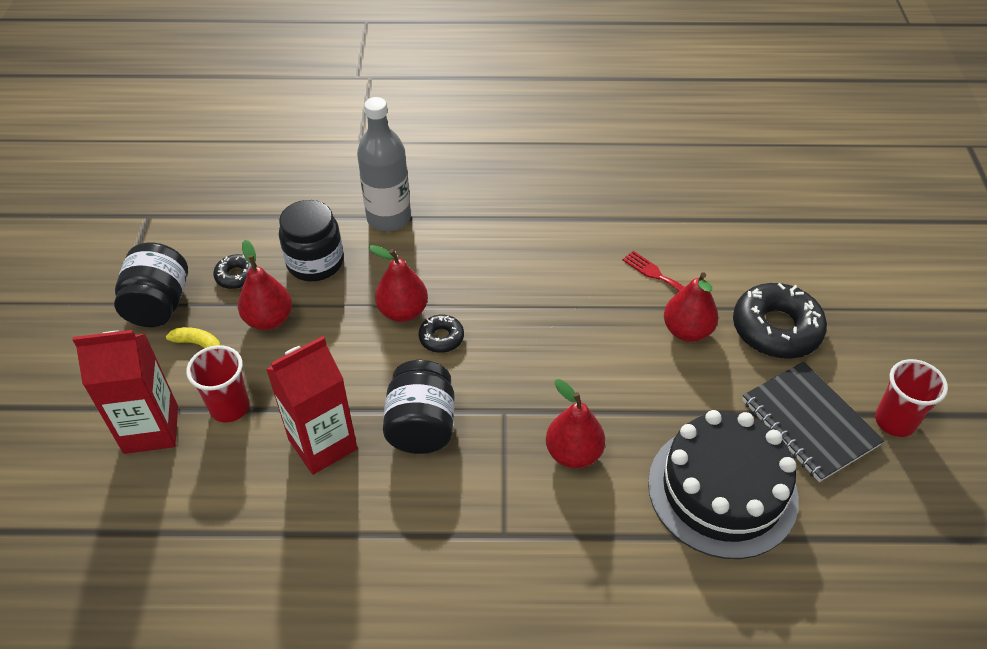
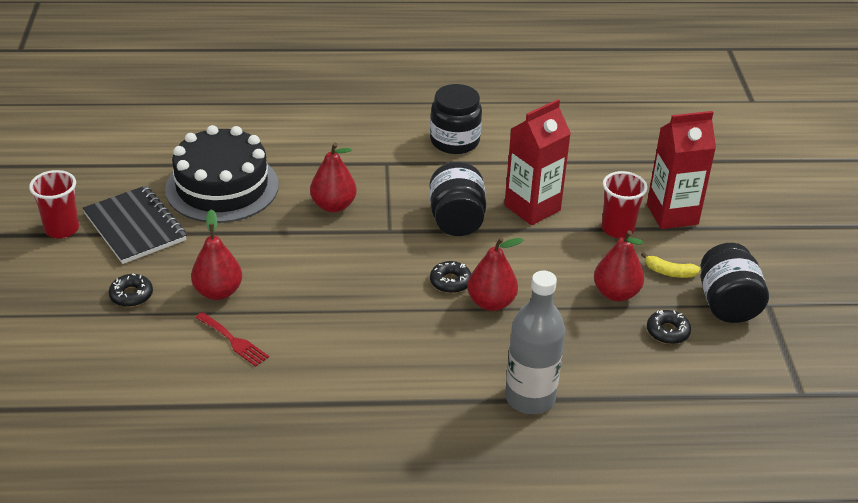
camera: 175 degrees right, 10 degrees down
black jar [279,200,344,281] -> black jar moved to [430,84,482,154]
black donut [733,283,827,359] -> black donut [109,273,153,307], size x0.50

